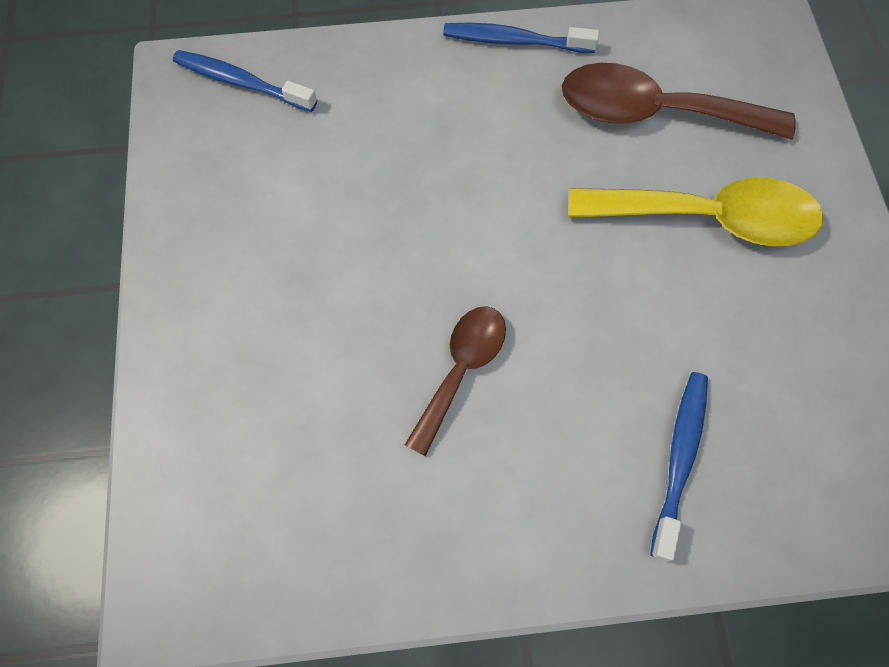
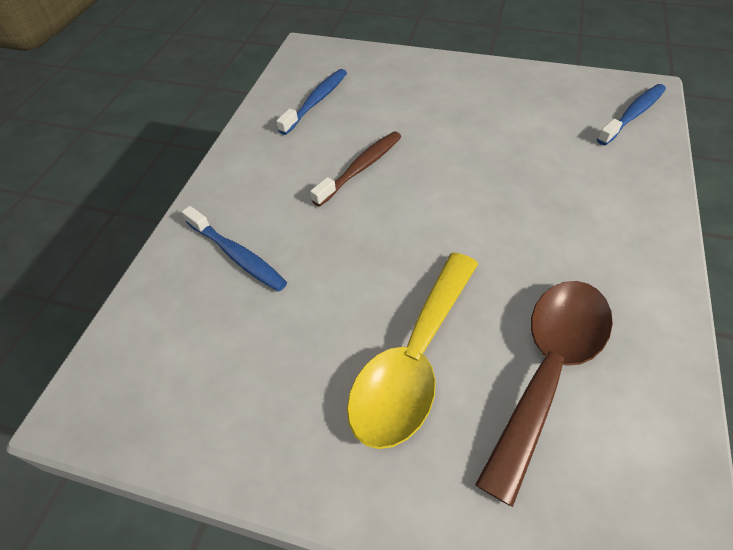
camera: 115 degrees right, 15 degrees down
brown spoon [405,306,506,456] -> brown toothbrush [310,131,401,207]
blue toothbrush [443,23,599,53] -> blue toothbrush moved to [276,69,347,135]

